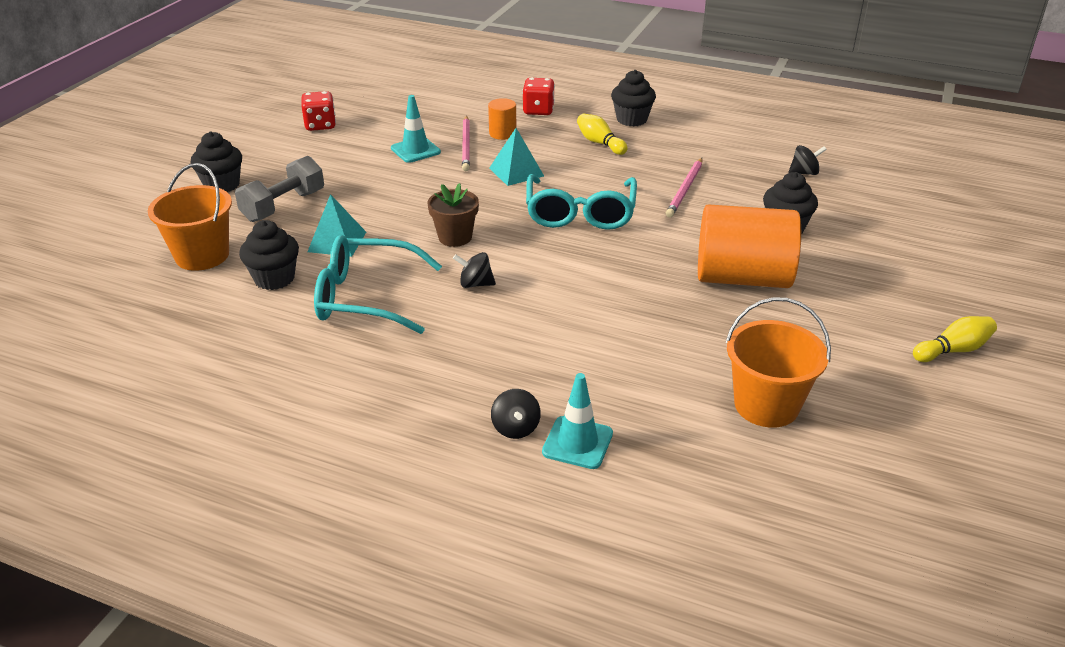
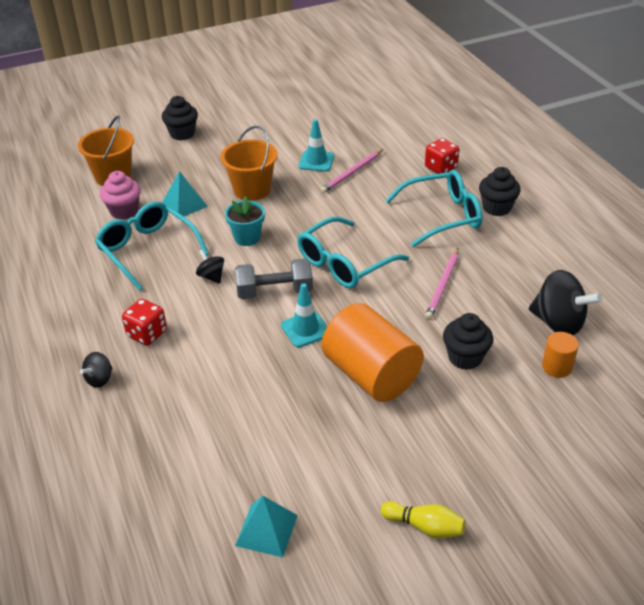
camera: 45 degrees right, 5 degrees up
grey dumbbell [235,156,324,222] -> grey dumbbell moved to [235,258,313,299]
black cupcake [239,220,299,290] -> pink cupcake [100,171,141,219]
red dice [301,91,336,131] -> red dice moved to [122,299,167,345]
brown flower pot [428,183,479,247] -> turquoise flower pot [225,196,265,246]
orange cylinder [488,98,516,140] -> orange cylinder moved to [542,332,579,378]
turquoise pyramid [489,128,544,186] -> turquoise pyramid moved to [235,496,298,557]
turquoise traffic cone [542,373,613,469] -> turquoise traffic cone moved to [281,283,327,348]
yellow bowling pin [577,114,628,155] -> turquoise glasses [385,170,483,247]
pink pencil [666,158,702,217] -> pink pencil turned 45 degrees counterclockwise [425,248,459,319]
orange bucket [725,297,831,428] -> orange bucket moved to [221,126,277,201]
black spinning top [788,145,827,175] -> black spinning top [529,270,602,335], size x1.96

